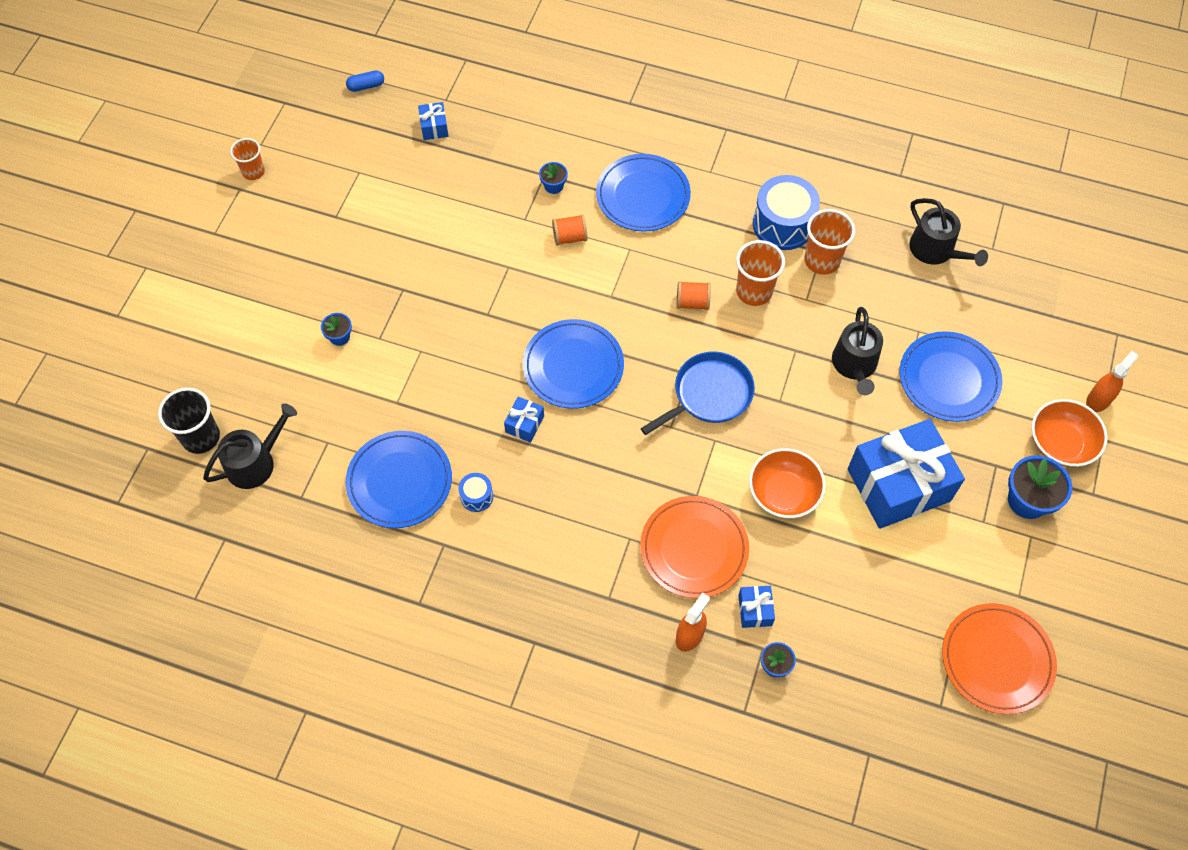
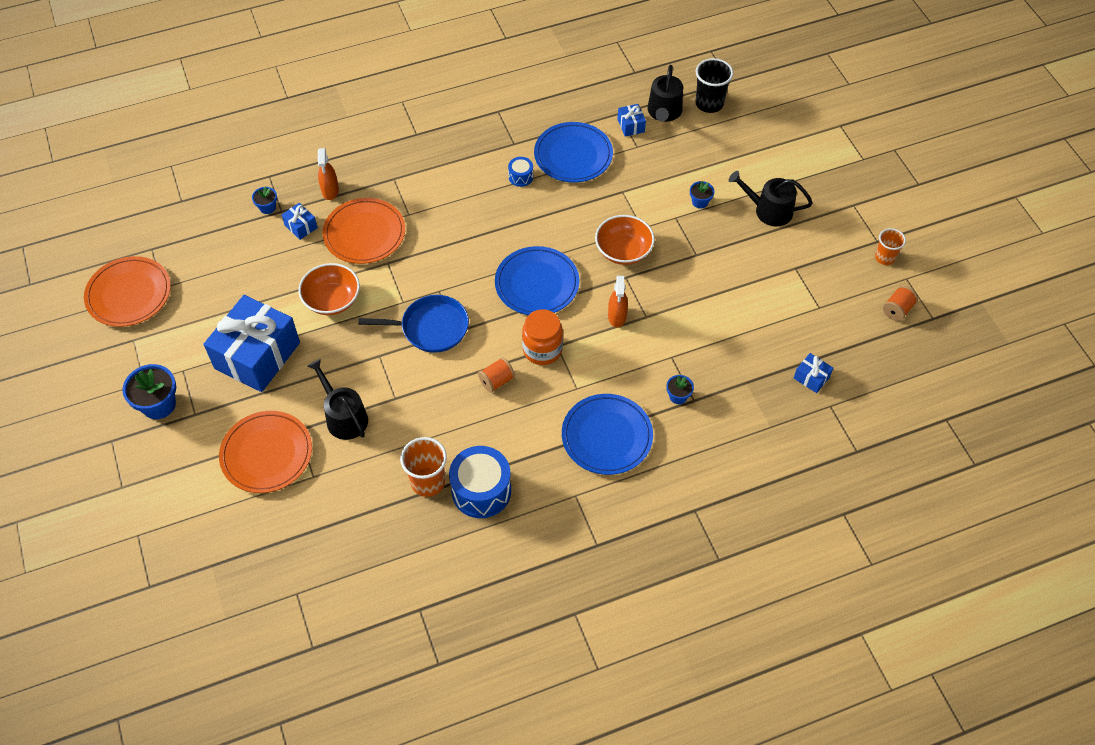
camera: 140 degrees right, 5 degrees down
blue capsule [346,70,384,92] -> none
blue gift [504,397,544,443] -> blue gift moved to [617,104,646,137]
orange spool [552,214,588,246] -> orange spool moved to [883,286,918,321]
blue pan [641,351,755,435] -> blue pan turned 105 degrees counterclockwise [358,295,469,353]
orange cup [736,240,785,306] -> none
blue plate [899,331,1003,422] -> orange plate [219,411,312,493]
black watering can [909,198,988,266] -> black watering can moved to [729,171,813,227]
orange bowl [1032,399,1108,467] -> orange bowl moved to [595,215,655,265]
orange spray bottle [1086,351,1138,412] -> orange spray bottle moved to [608,276,628,328]
none -> orange jar [522,309,563,365]

